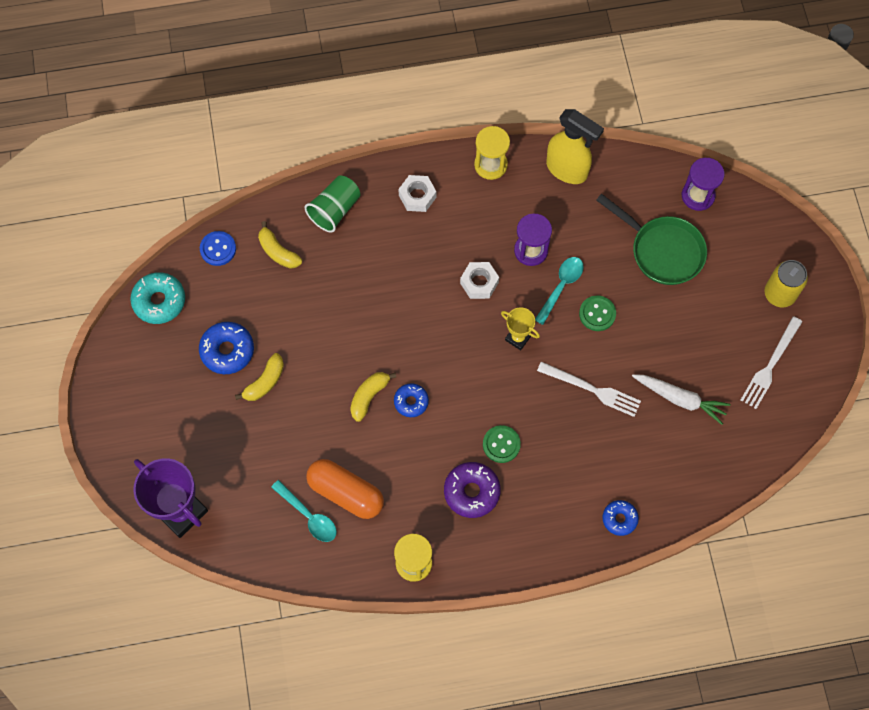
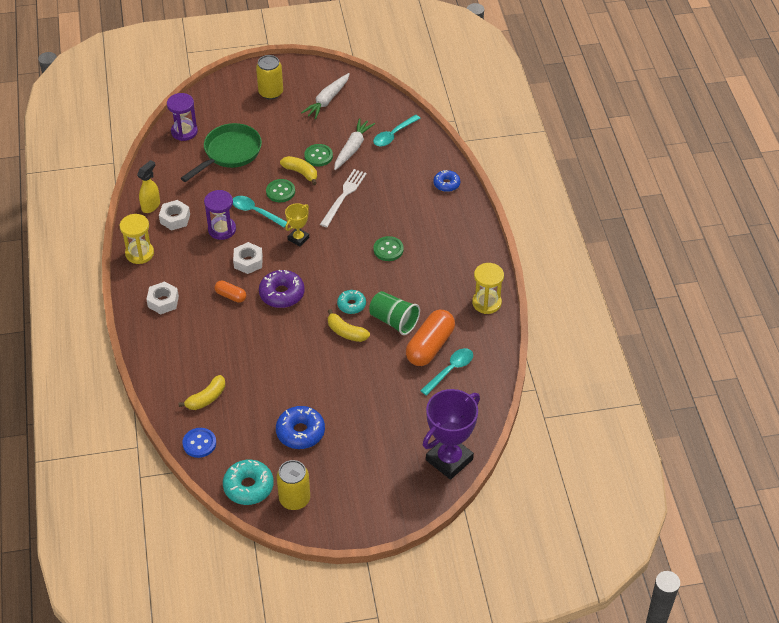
camera: 90 degrees left, 20 degrees down
yellow banana [235,353,284,401] -> yellow banana moved to [280,156,317,185]
green cup [305,175,361,233] -> green cup moved to [369,291,420,335]
blue donut [394,383,429,417] -> turquoise donut [337,290,366,314]
purple donut [444,462,501,518] -> purple donut moved to [259,270,305,308]
yellow spray bottle [546,109,604,184] -> yellow spray bottle [137,160,160,213], size x0.61
white fork [741,316,802,409] -> white carrot [301,73,350,119]
none -> white nut [159,200,190,230]
none -> orange capsule [214,281,246,303]
none -> yellow can [277,460,310,510]
none -> green button [304,144,333,166]
none -> turquoise spoon [373,115,420,146]

